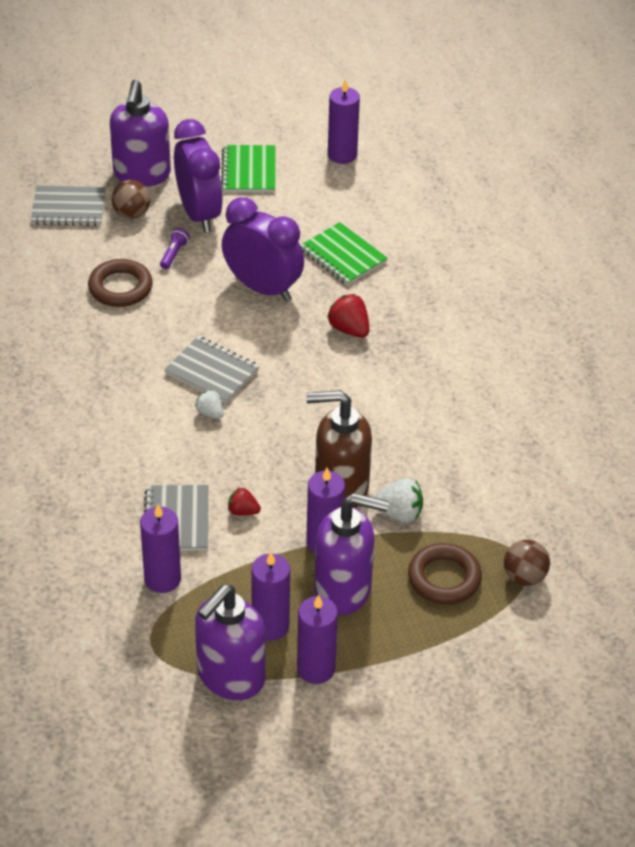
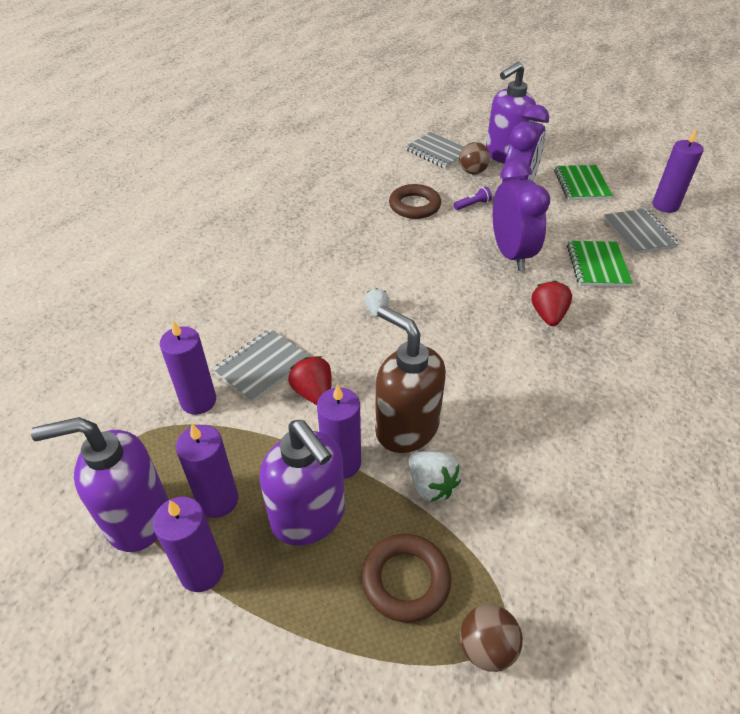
camera: 45 degrees right, 0 degrees up
grey notebook [164,336,259,404] -> grey notebook moved to [604,208,679,254]
green notebook [221,145,276,192] -> green notebook turned 45 degrees counterclockwise [554,165,613,200]
red strawberry [228,488,261,515] -> red strawberry [288,356,332,405], size x1.57

